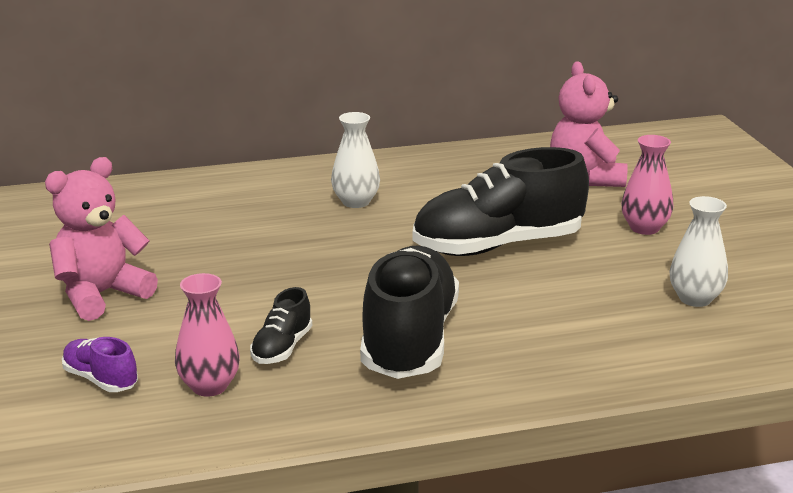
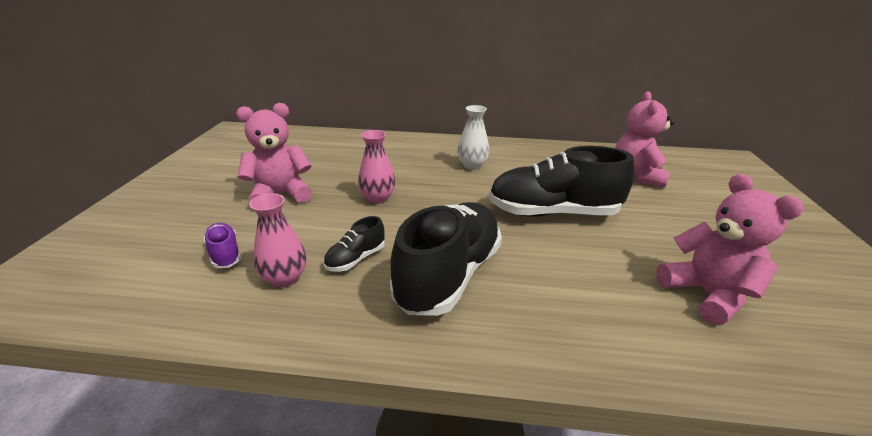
camera: 20 degrees right, 5 degrees up
pink vase [621,135,674,235] -> pink vase moved to [358,130,396,204]
white vase [670,196,728,307] -> pink teddy bear [656,174,804,325]

